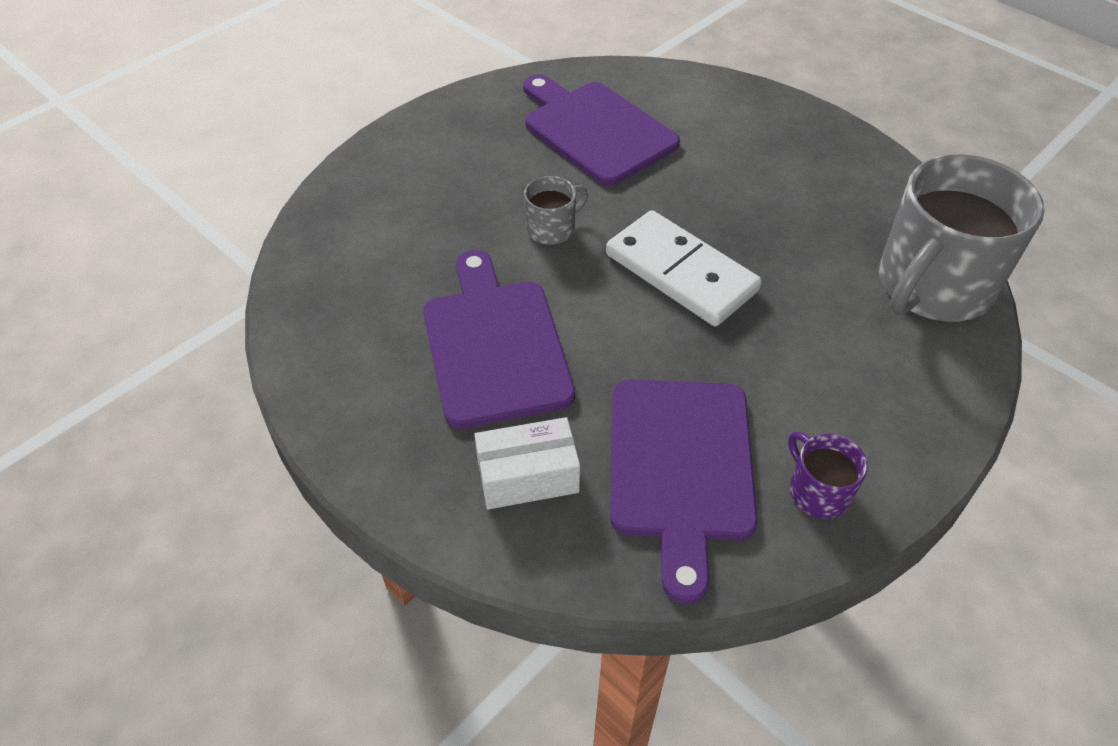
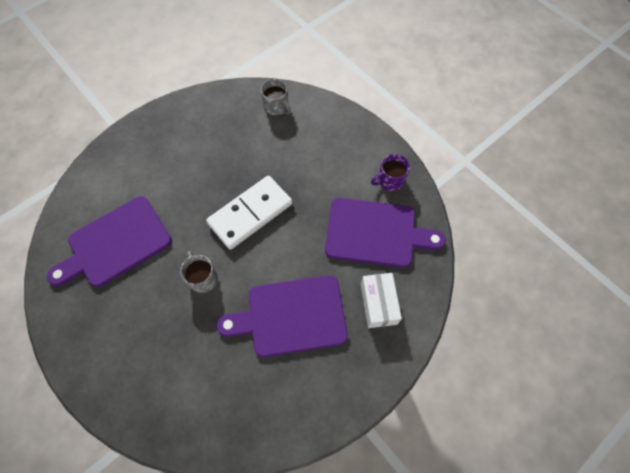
camera: 85 degrees left, 15 degrees up
grey mug [879,154,1045,322] -> grey mug [261,79,291,115], size x0.44

